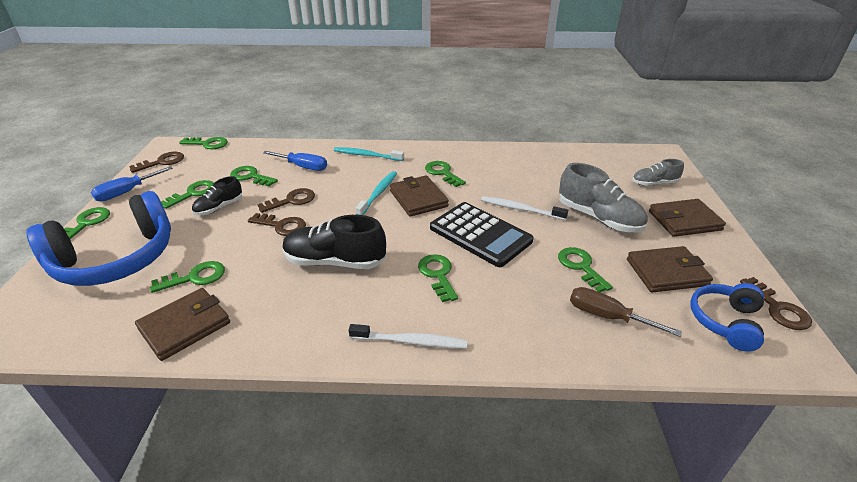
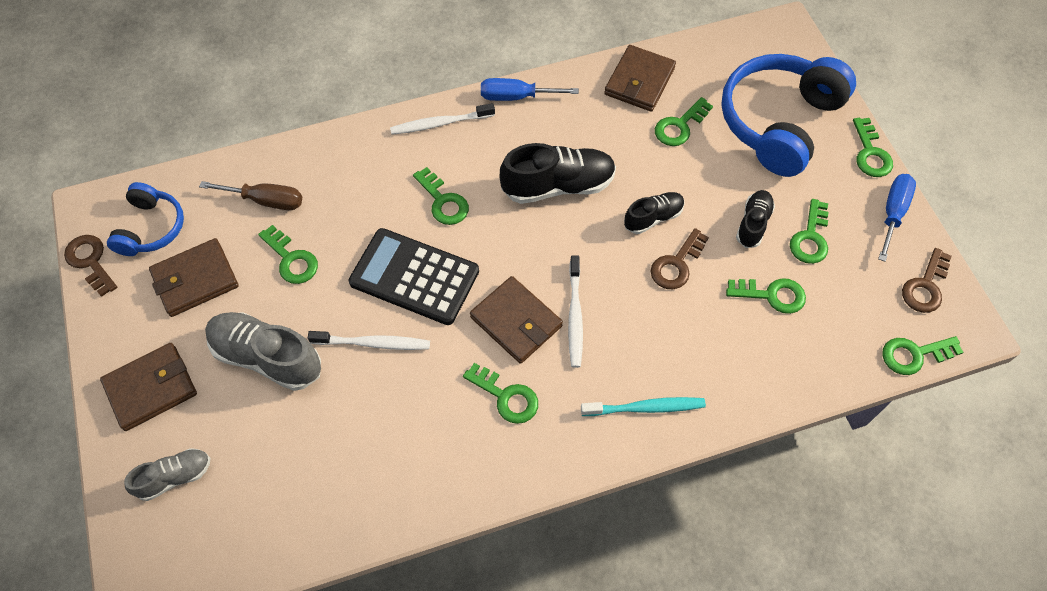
camera: 160 degrees right, 25 degrees up
brown key [248,213,306,236] -> black shoe [624,192,685,234]
blue screwdriver [263,151,327,171] -> blue screwdriver moved to [481,78,579,101]
turquoise toothbrush [355,171,397,215] -> white toothbrush [568,256,583,368]

